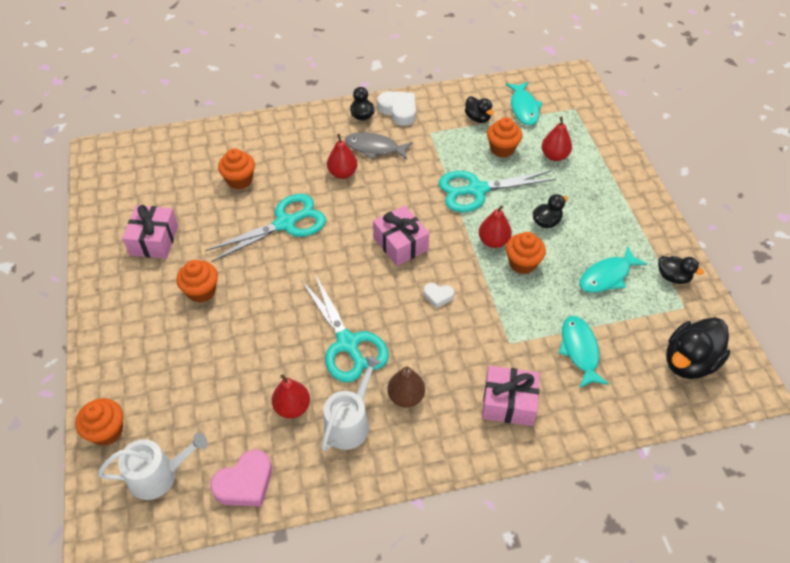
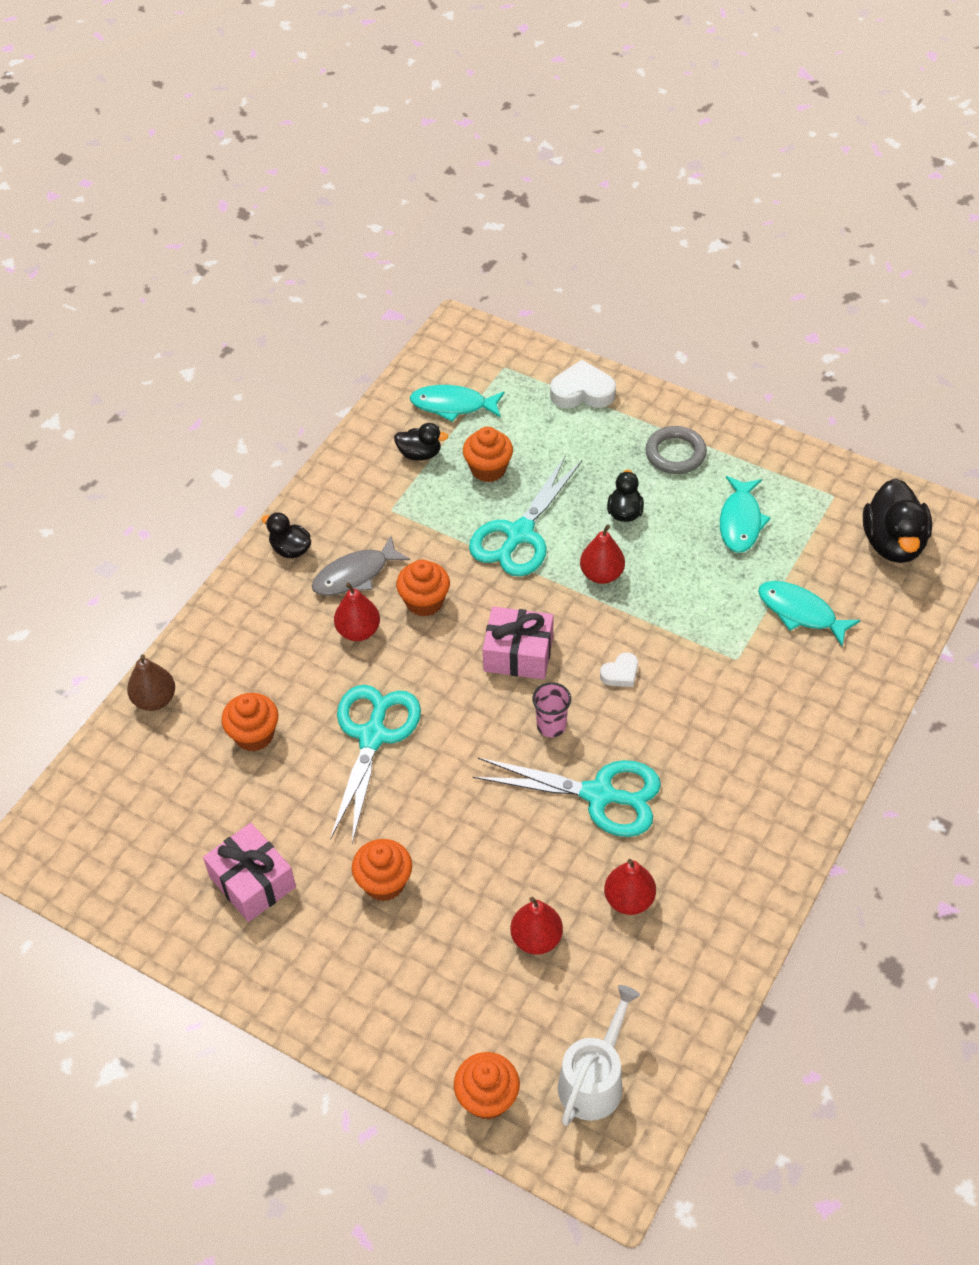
camera: 45 degrees left, 0 degrees up
pink heart [210,450,272,507] -> none
white watering can [321,356,381,451] -> none
white heart [377,91,416,126] -> white heart moved to [550,360,616,408]
brown pear [387,366,425,408] -> brown pear moved to [127,654,175,711]
pink gift [482,366,540,426] -> none
turquoise fish [506,82,543,125] -> turquoise fish turned 150 degrees clockwise [410,385,505,422]
orange cupcake [506,232,546,274] -> orange cupcake moved to [396,560,450,617]
red pear [542,116,572,161] -> red pear moved to [511,897,563,955]
black duck [658,256,704,284] -> none
none -> pink cup [532,682,571,737]
none -> grey ring [645,426,707,474]

